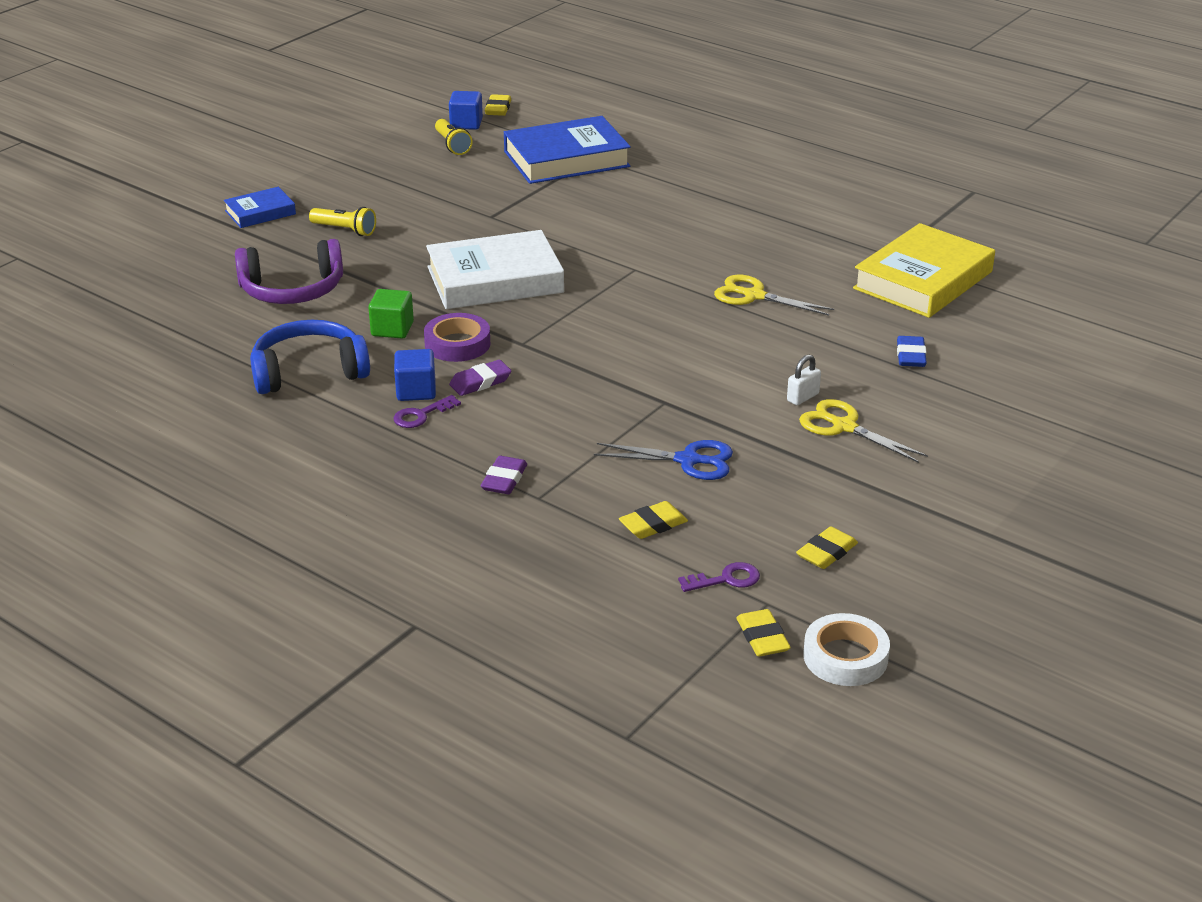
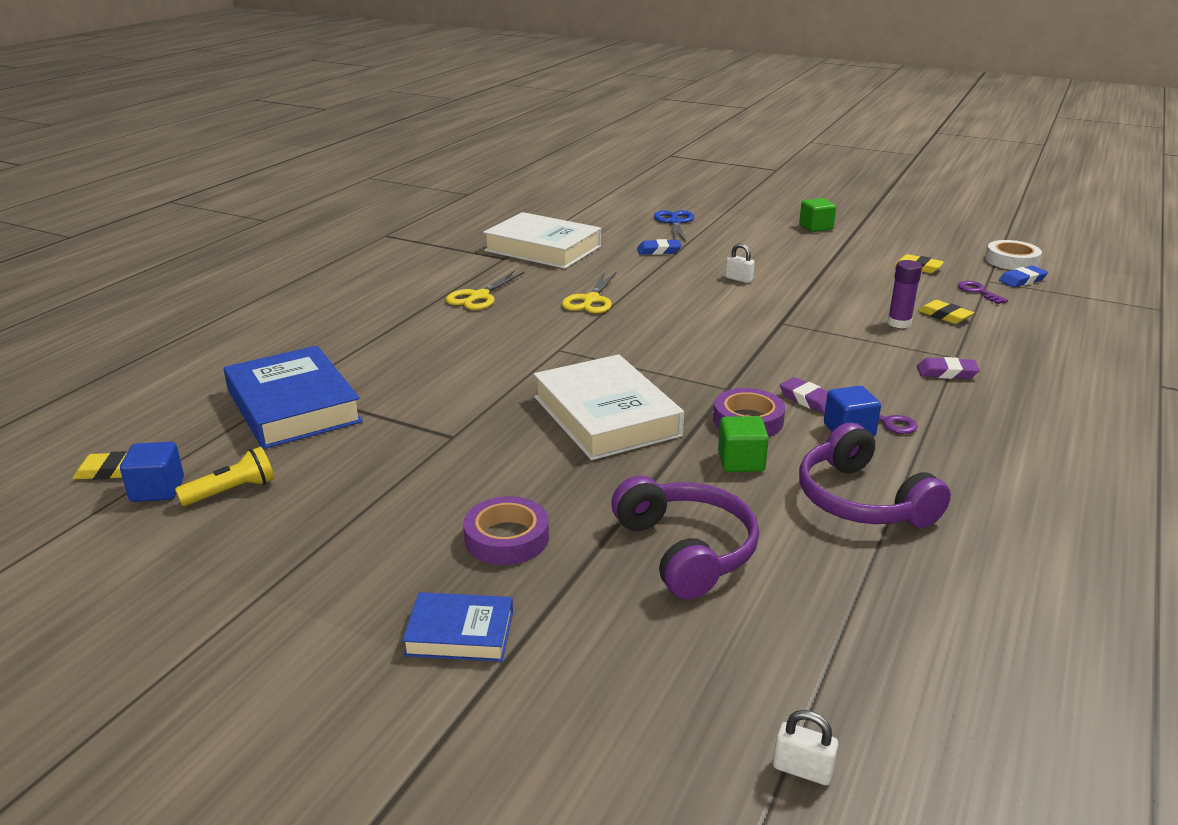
camera: 100 degrees left, 5 degrees down
blue book [224,187,296,228] -> blue book turned 45 degrees counterclockwise [402,592,513,662]
blue headphones [250,320,370,394] -> purple headphones [799,422,951,528]
yellow flashlight [309,207,376,236] -> purple tape [463,496,549,565]
blue scissors [594,440,733,480] -> blue scissors moved to [654,210,694,242]
yellow eraser [736,609,791,656] -> blue eraser [999,266,1048,287]
yellow scissors [799,399,928,463] -> yellow scissors moved to [446,271,525,310]
yellow book [853,223,995,318] -> white book [483,212,601,269]
none -> white padlock [773,710,838,785]
none -> green cube [799,198,836,232]
none -> purple glue stick [887,260,922,328]

